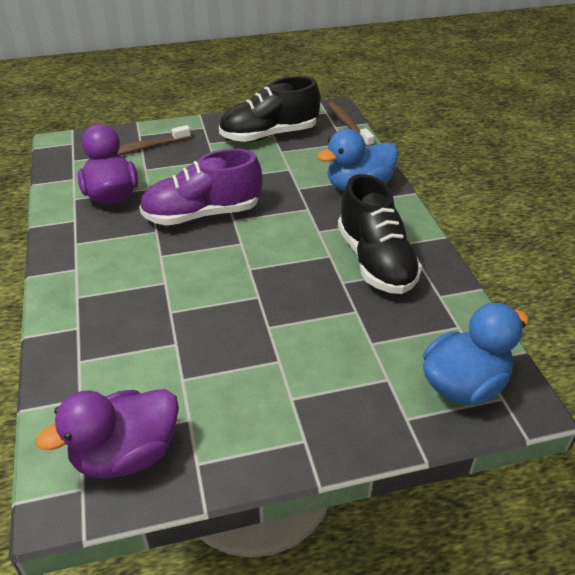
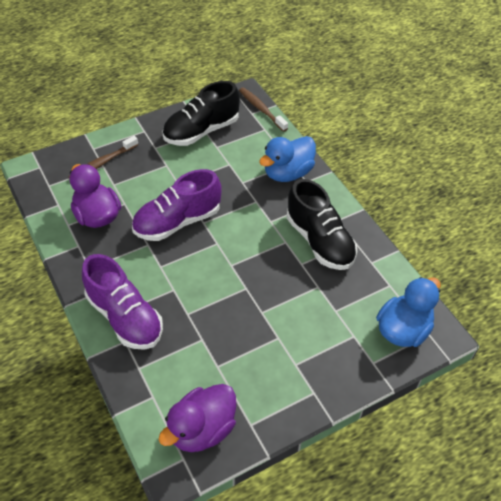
camera: 15 degrees left, 10 degrees up
none -> purple shoe [82,254,163,350]

